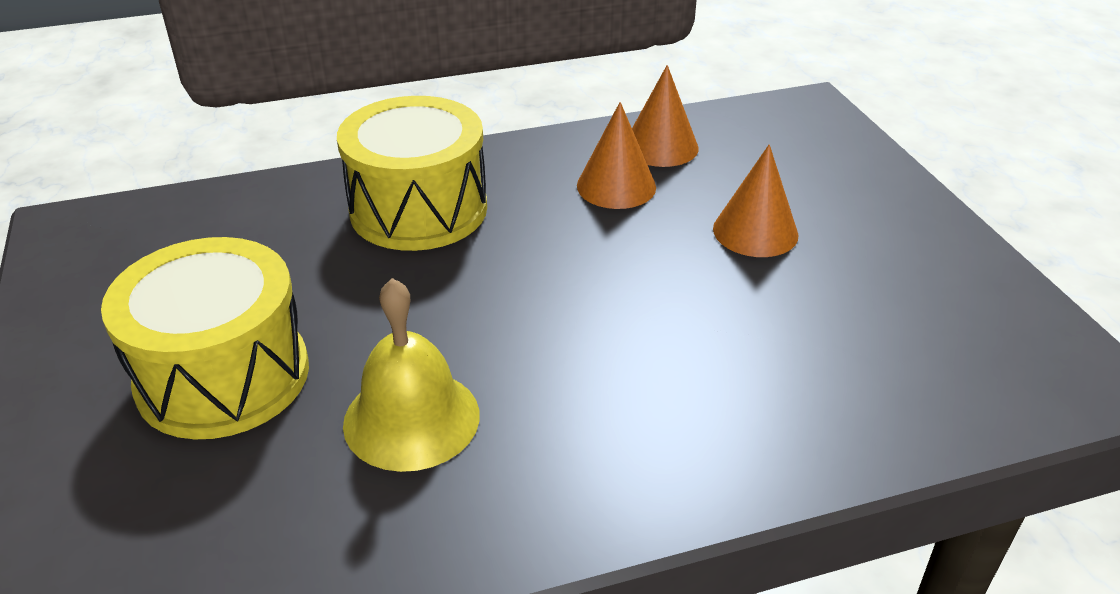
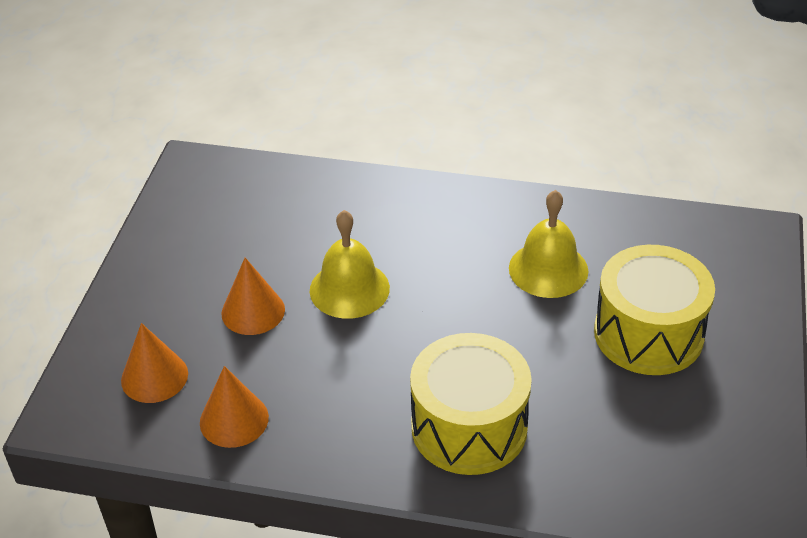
camera: 150 degrees left, 5 degrees up
orange cone [577,102,656,209] -> orange cone moved to [121,323,188,403]
none -> yellow bell [310,210,390,319]

